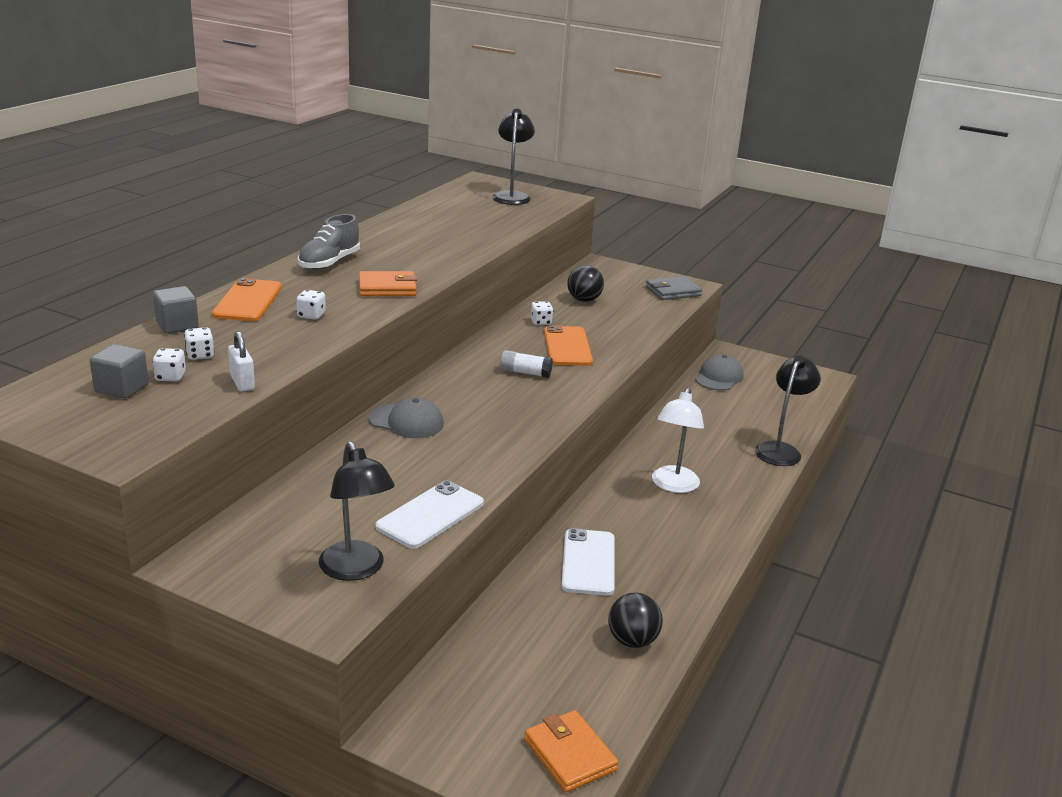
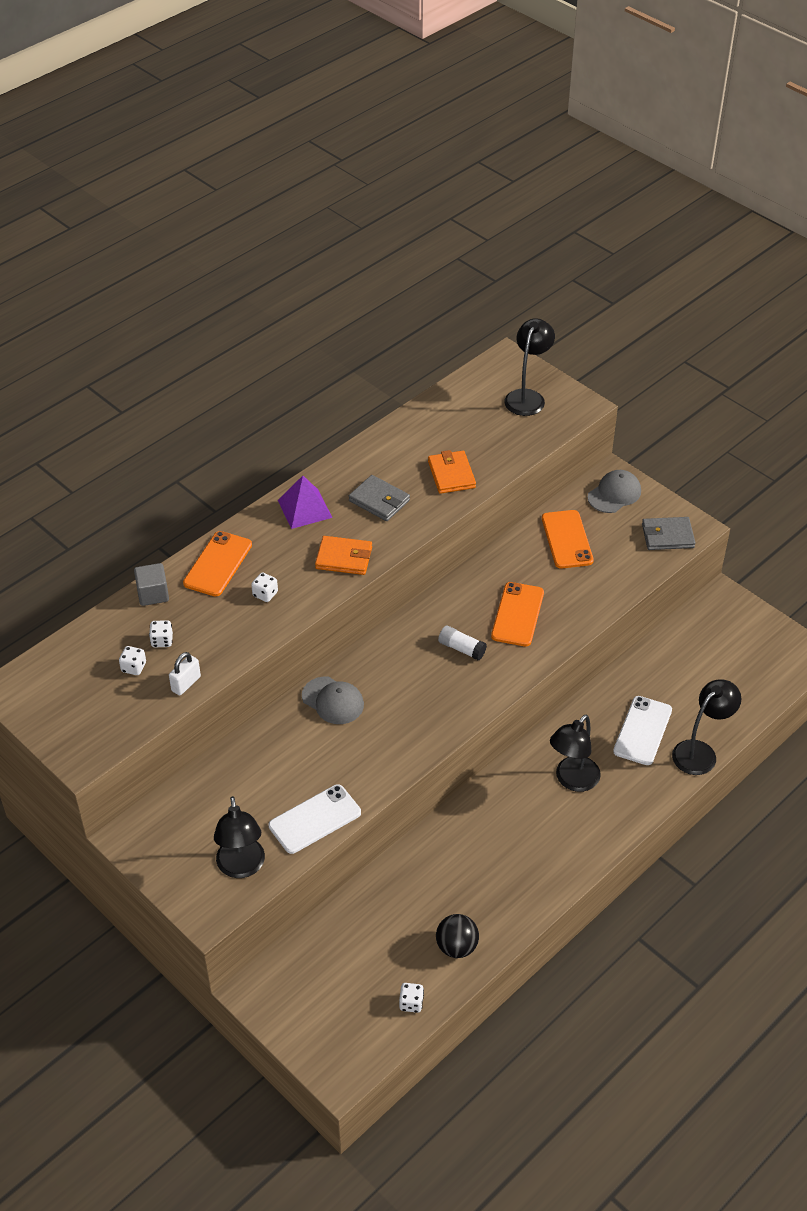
camera: 20 degrees right, 20 degrees up
grey cube [90,344,149,399] -> none
white padlock [228,331,255,392] -> white padlock turned 45 degrees clockwise [169,652,201,696]
grey shoe [298,214,360,270] -> purple pyramid [278,476,333,529]
orange wallet [524,710,618,792] -> orange wallet moved to [428,450,476,494]
white dice [531,301,553,325] -> white dice moved to [399,983,424,1013]
white phone [561,528,615,596] -> white phone moved to [613,696,672,765]
black ball [567,265,604,302] -> orange phone [542,510,594,569]
white lamp [652,387,704,493] -> black lamp [550,715,601,792]
grey cap [695,354,743,391] -> grey cap moved to [587,470,641,513]
none -> grey wallet [349,475,410,521]

